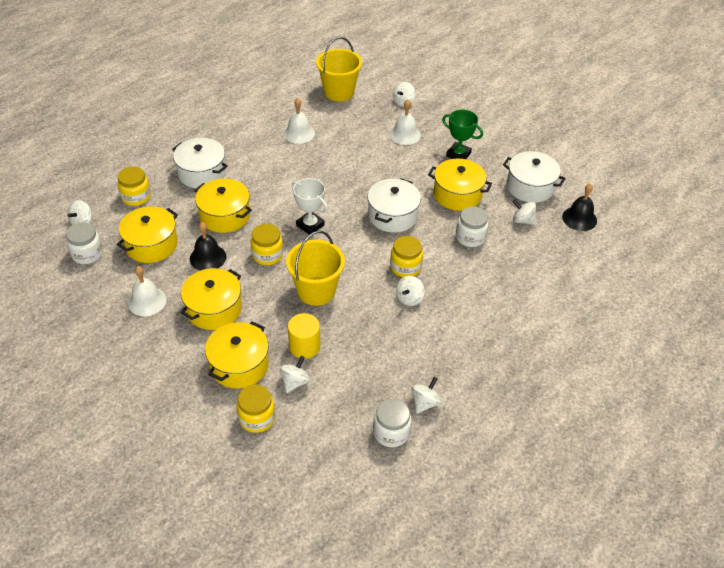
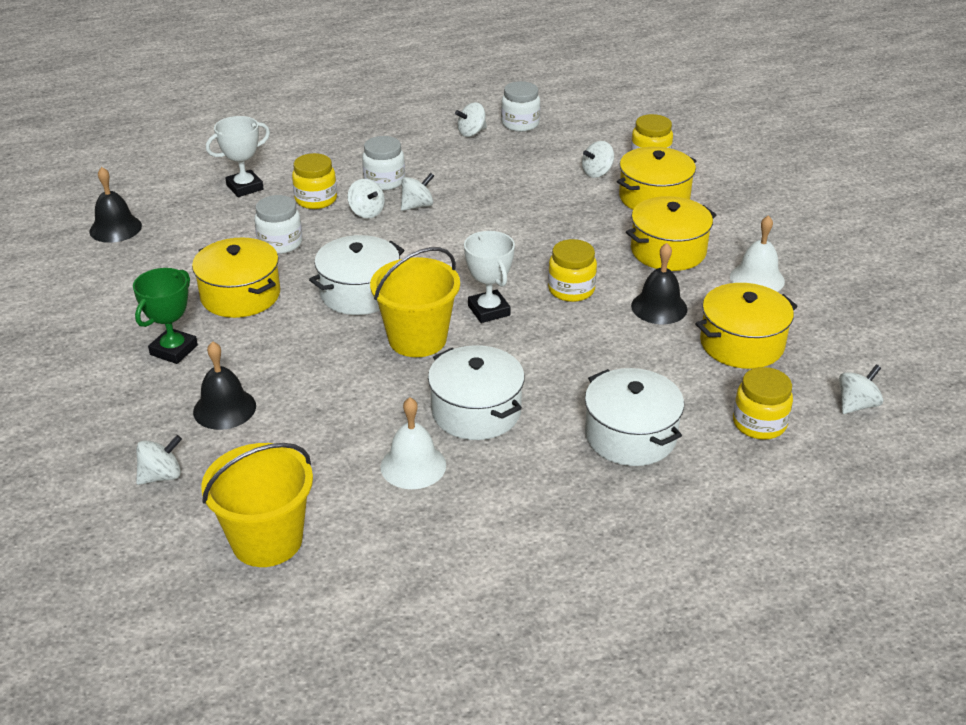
camera: 155 degrees left, 10 degrees down
white jar [66,222,103,264] -> white jar moved to [362,136,405,190]
yellow pot [194,179,252,233] -> none
yellow bucket [286,231,345,306] -> yellow bucket moved to [370,247,460,357]
yellow cylinder [288,313,320,359] -> none
white bell [389,99,421,145] -> black bell [193,341,256,430]
yellow jar [390,236,423,277] -> yellow jar moved to [292,153,337,209]
green trophy [442,109,483,159] -> green trophy turned 60 degrees clockwise [133,268,198,364]
white pot [503,151,566,203] -> white pot moved to [428,345,525,440]
white spinning top [513,200,536,225] -> white spinning top moved to [347,179,385,218]
none -> white trophy [206,116,270,197]

